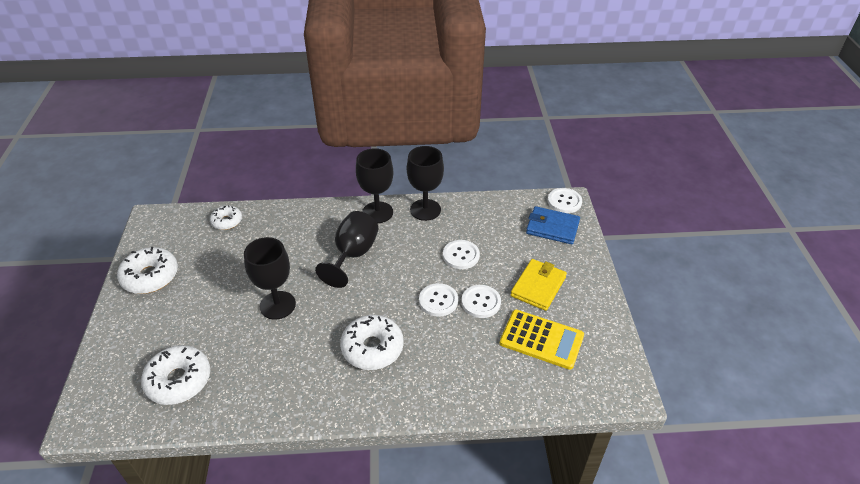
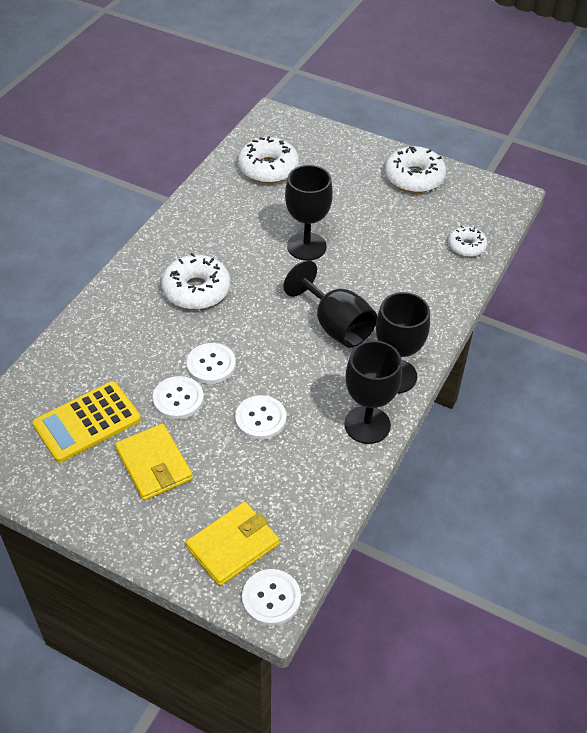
camera: 120 degrees right, 5 degrees up
blue wallet [526,206,580,244] -> yellow wallet [186,502,279,586]

